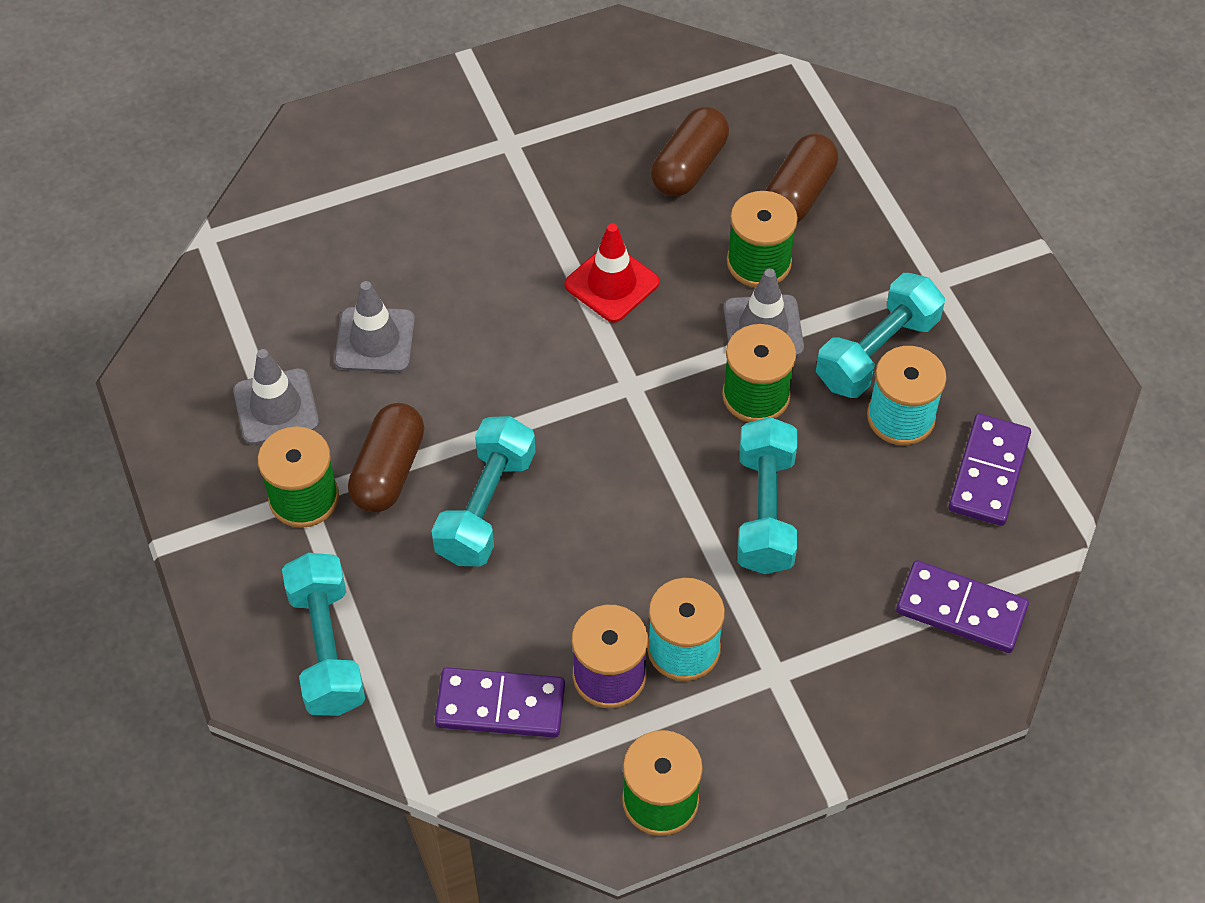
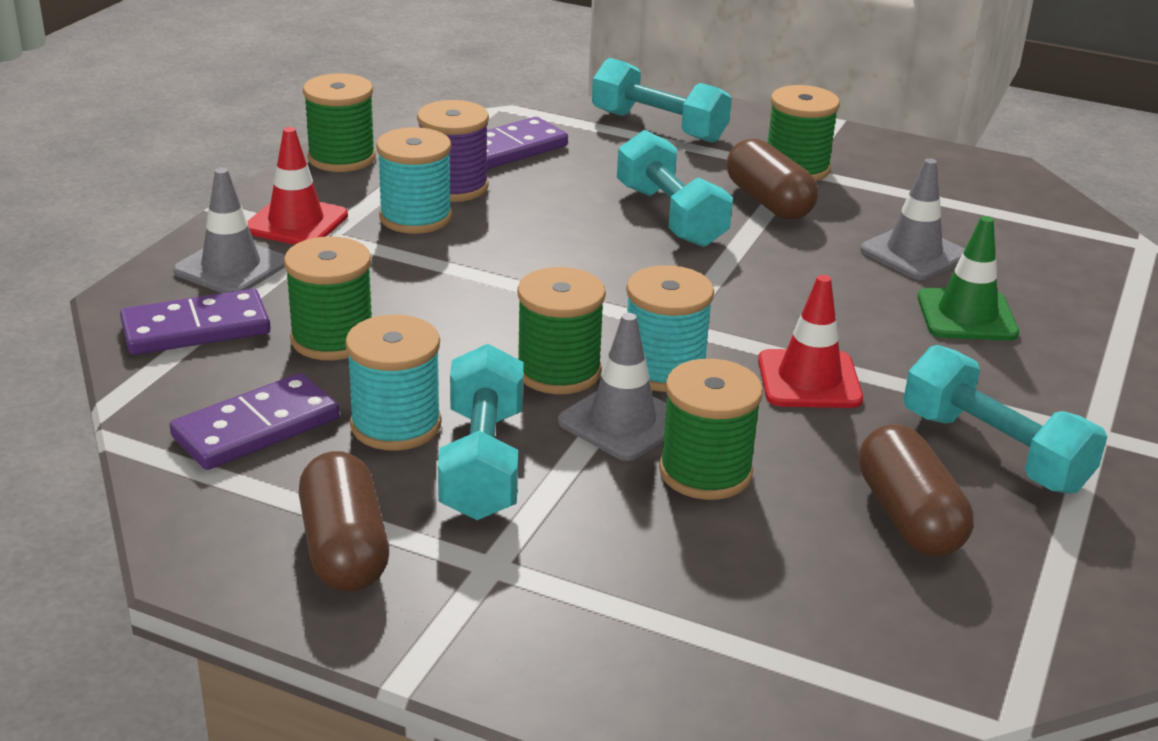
camera: 135 degrees right, 25 degrees down
grey traffic cone [233,349,319,445] -> grey traffic cone moved to [173,168,285,293]
turquoise dumbbell [737,417,797,574] -> turquoise dumbbell moved to [903,345,1107,494]
brown capsule [765,134,838,223] -> brown capsule moved to [299,451,389,592]
purple domino [948,413,1031,526] -> purple domino turned 75 degrees clockwise [169,373,340,470]
none -> red traffic cone [247,127,348,245]
none -> green spool [284,236,372,360]
none -> turquoise spool [626,265,714,392]
none -> green traffic cone [918,216,1019,341]

